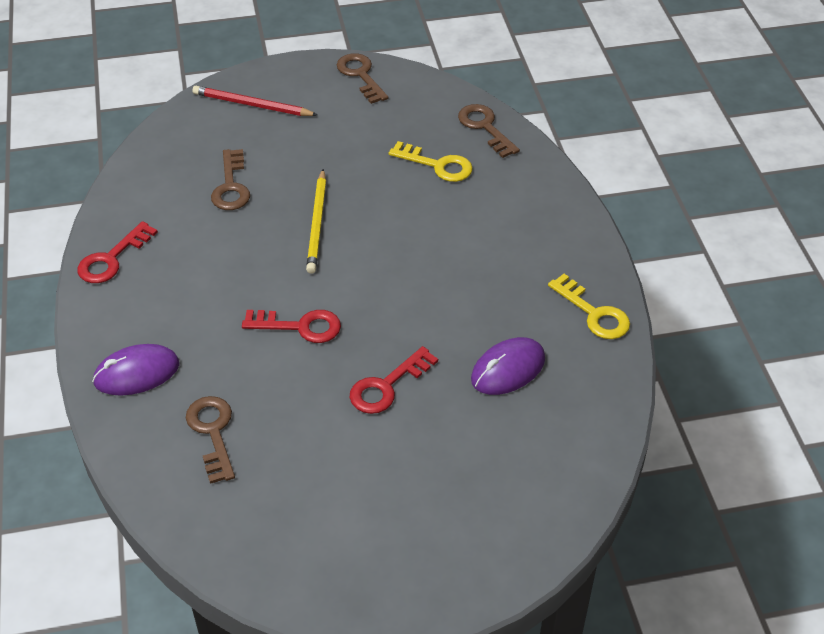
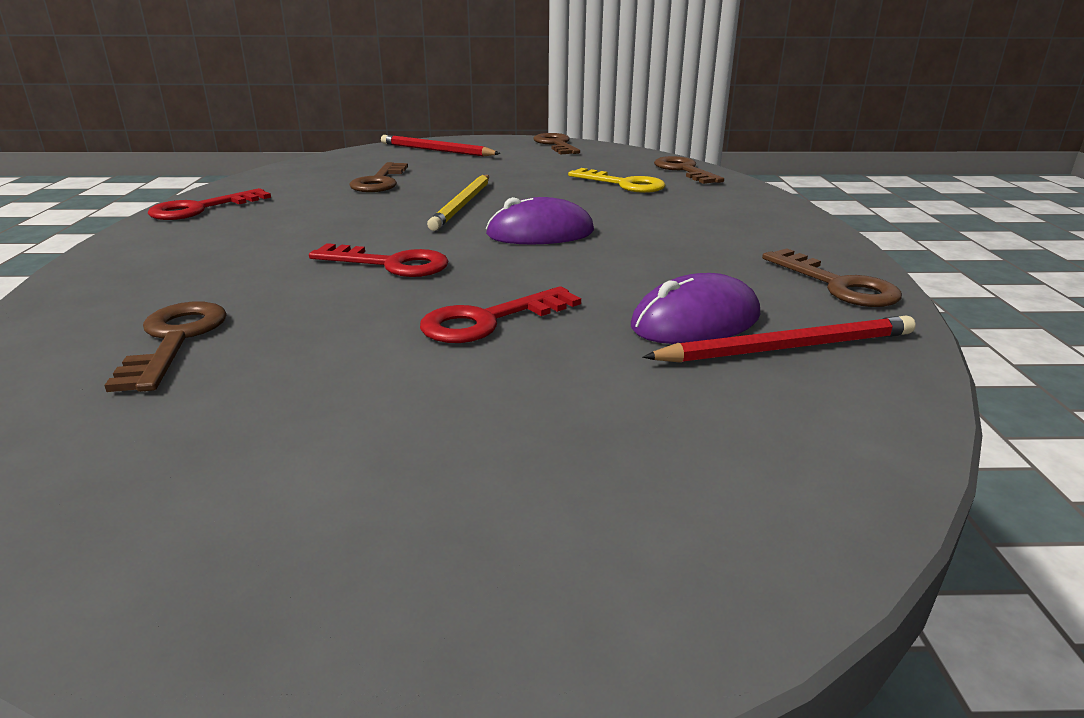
camera: 10 degrees right, 20 degrees down
purple mouse [92,344,179,396] -> purple mouse moved to [486,197,594,244]
yellow key [548,274,630,339] -> brown key [762,248,902,307]
none -> red pencil [643,316,916,363]

